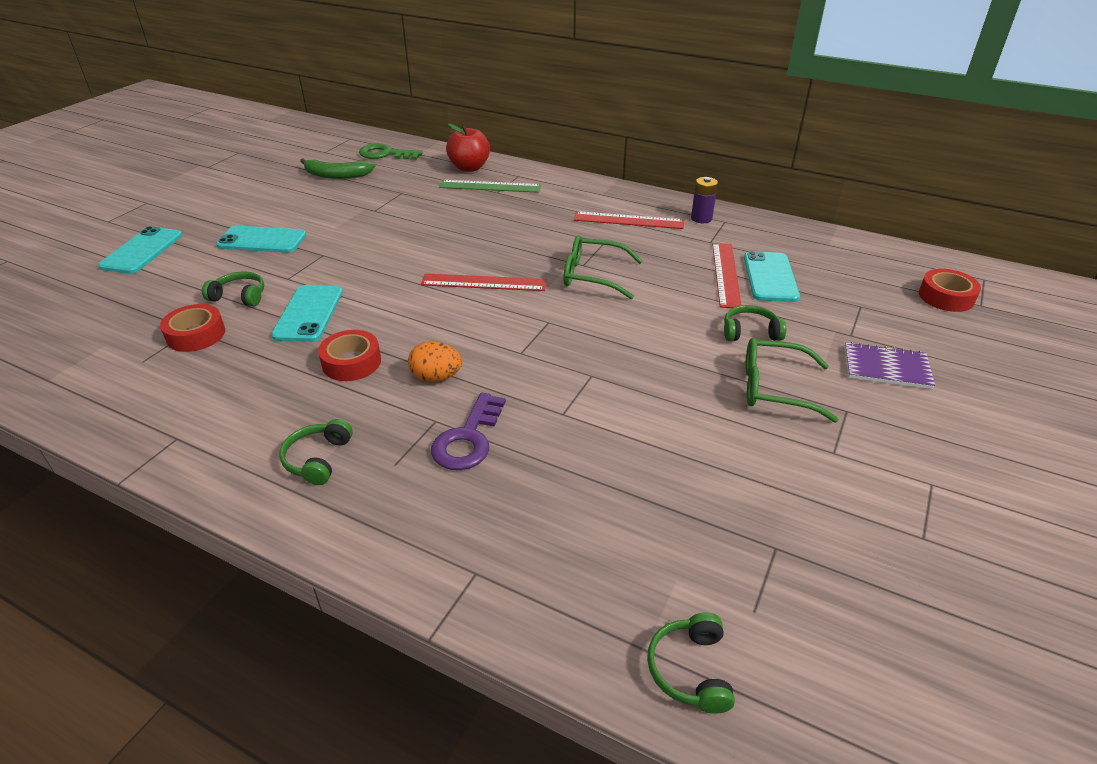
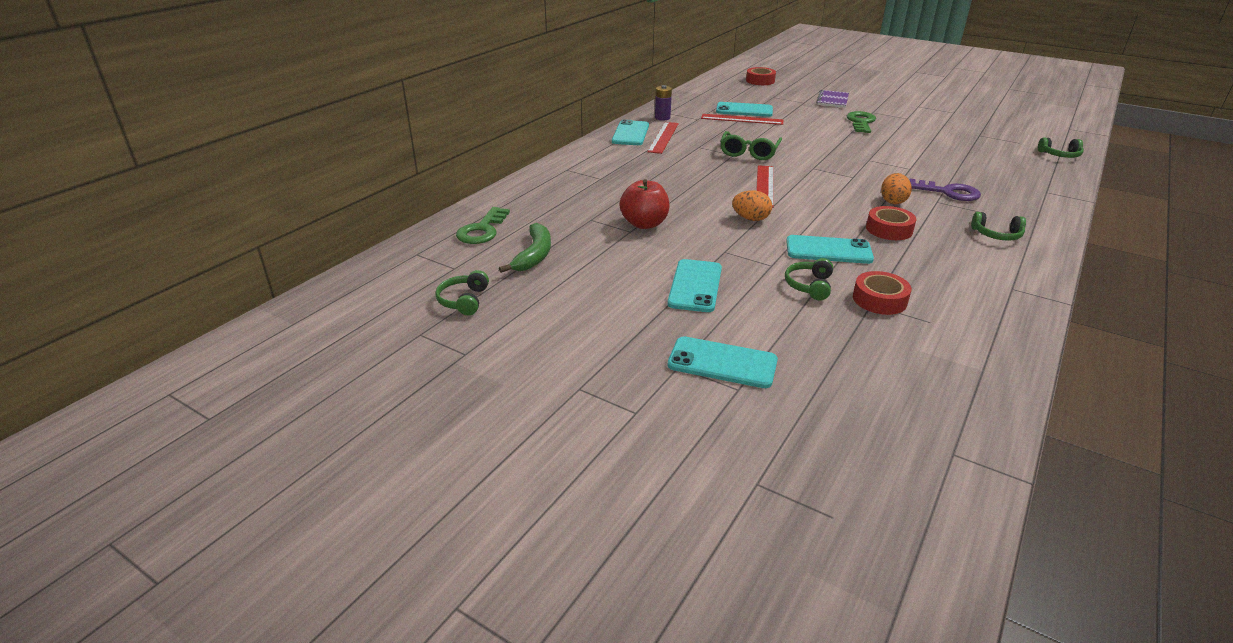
camera: 85 degrees left, 5 degrees down
green ruler [439,180,541,193] -> none
red apple [446,124,490,172] -> red apple moved to [619,179,670,229]
green headphones [724,305,786,341] -> green headphones moved to [435,270,489,315]
green glasses [745,338,839,423] -> green key [847,111,876,133]
none -> turquoise phone [612,120,649,145]
none -> orange egg [732,190,772,221]

